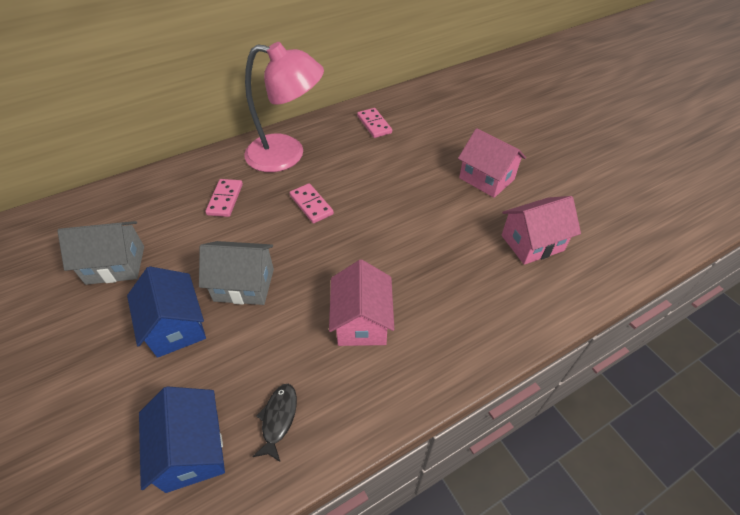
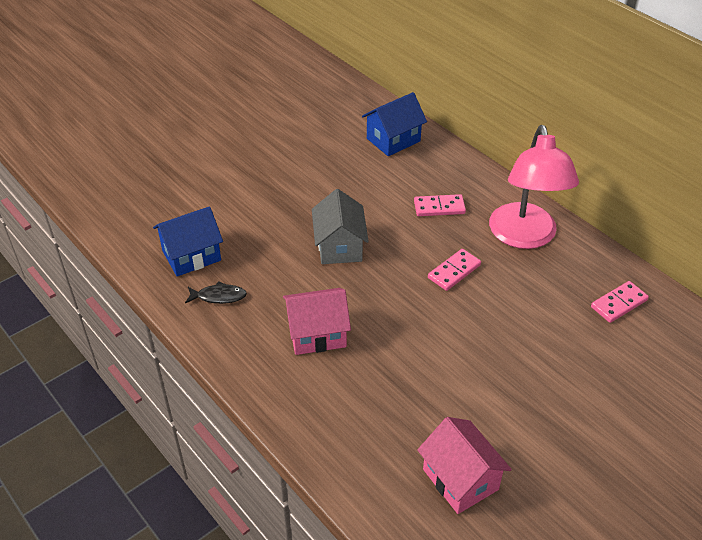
camera: 80 degrees right, 5 degrees down
grey house [58,221,144,285] -> none
blue house [127,266,206,358] -> blue house moved to [362,92,427,156]
pink house [458,128,526,198] -> none

